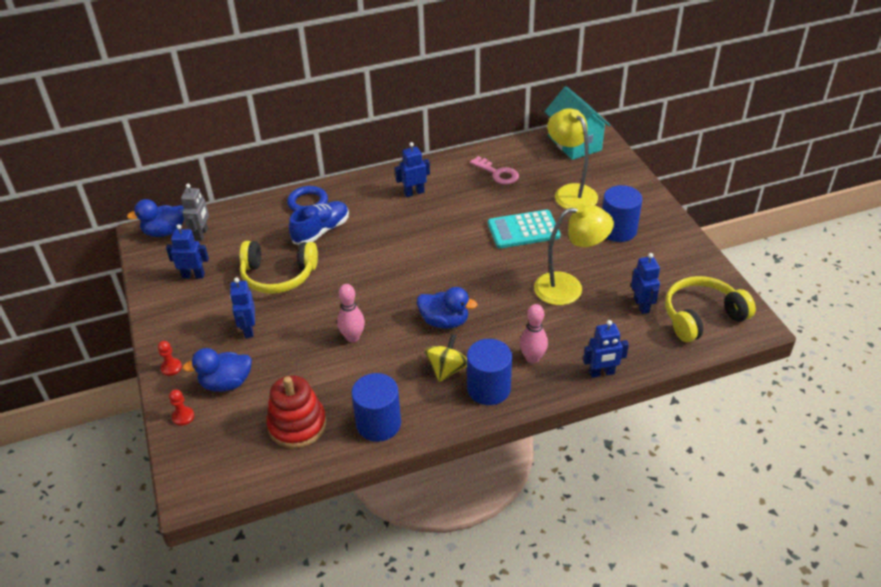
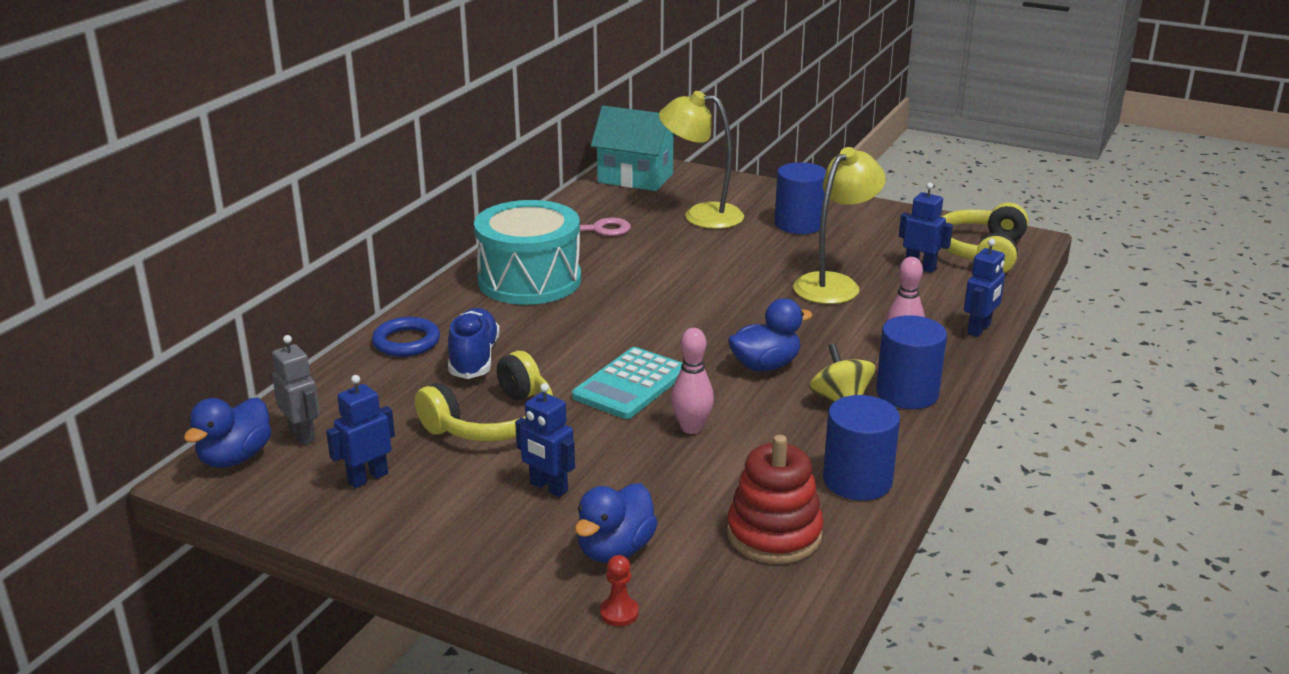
camera: 45 degrees left, 15 degrees down
red pawn [158,341,182,376] -> none
blue robot [395,142,430,197] -> turquoise drum [474,200,581,305]
turquoise calculator [488,210,561,249] -> turquoise calculator moved to [572,347,682,419]

